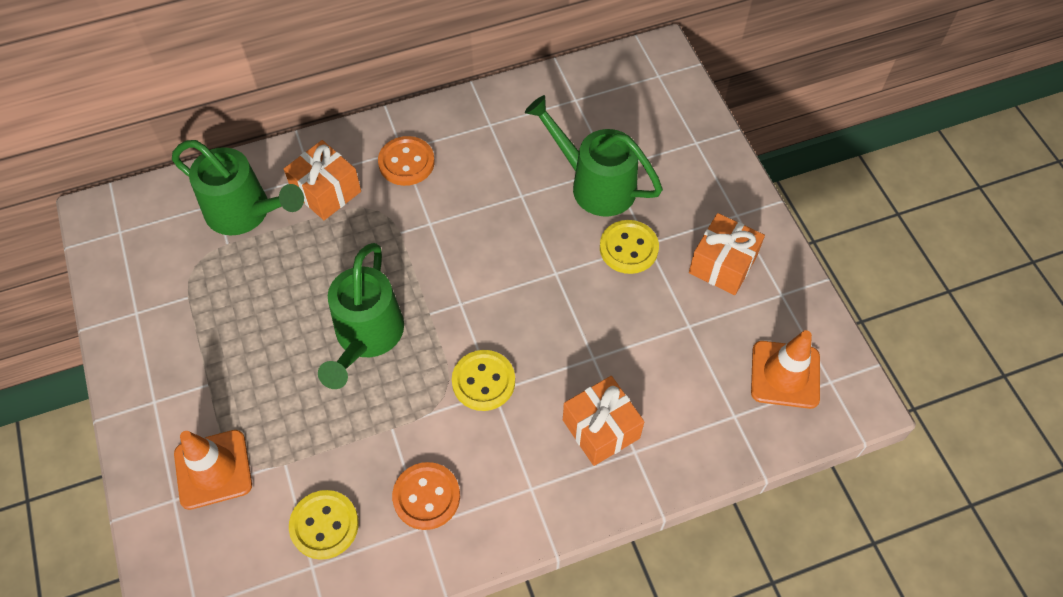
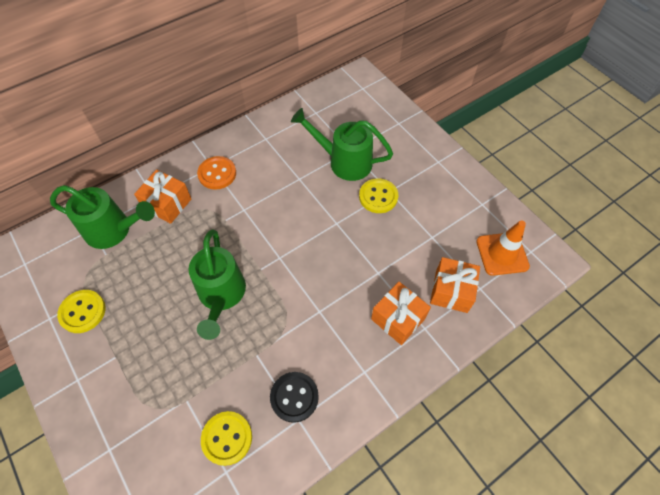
camera: 15 degrees left, 0 degrees up
orange traffic cone [174,430,252,510] -> none
orange button [392,462,460,530] -> black button [270,372,319,423]
yellow button [452,350,515,411] -> yellow button moved to [57,290,105,333]
orange gift [689,213,765,295] -> orange gift moved to [430,257,480,313]

